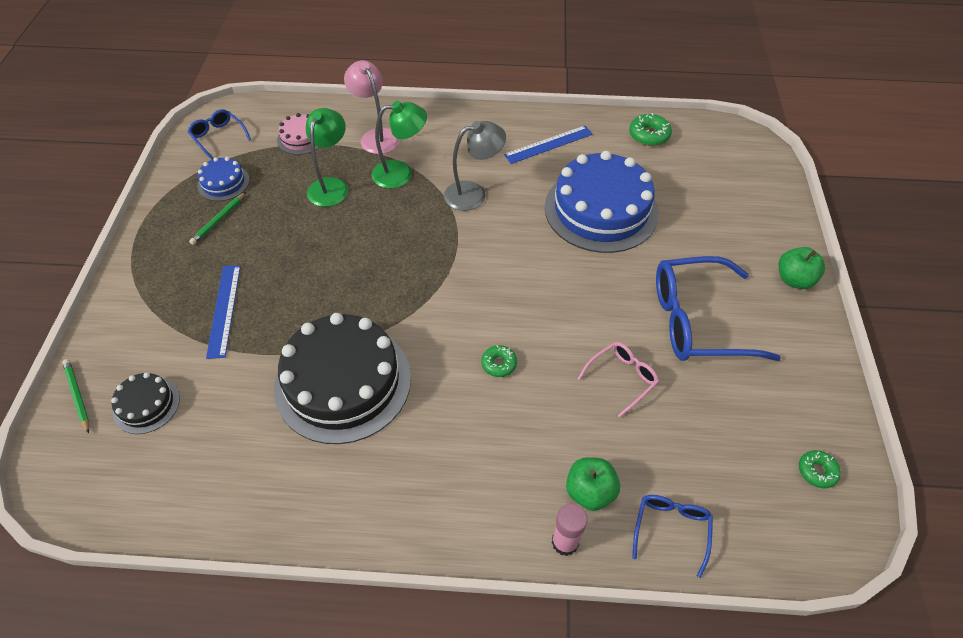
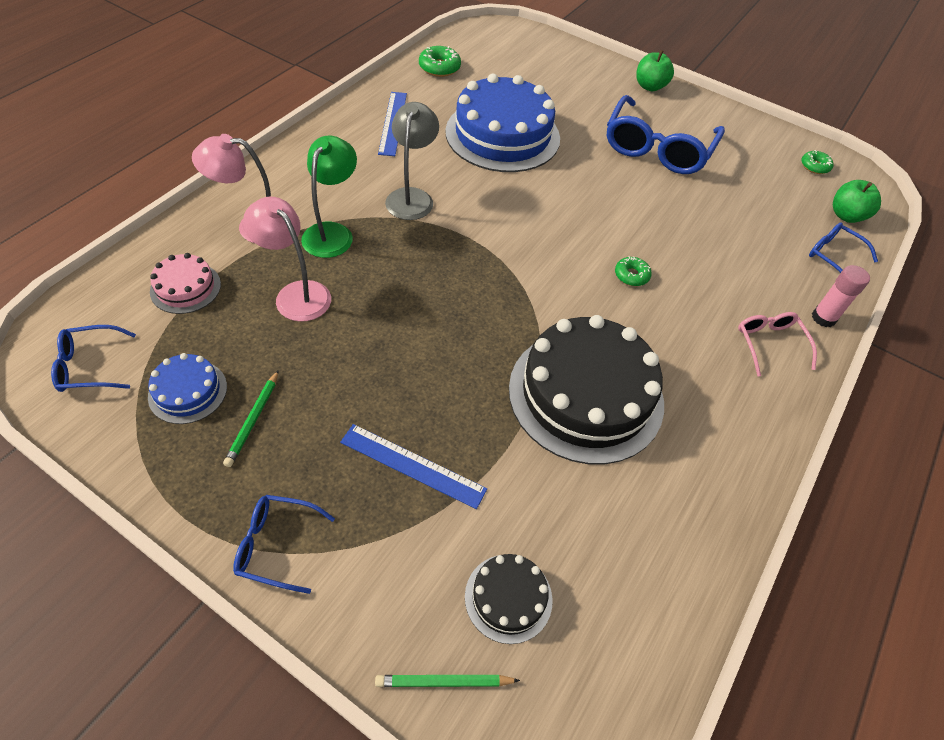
camera: 65 degrees left, 0 degrees up
green pencil [189,192,246,245] -> green pencil turned 45 degrees clockwise [223,370,279,467]
green lamp [306,108,348,207] -> pink lamp [243,197,331,322]
green apple [566,457,620,511] -> green apple moved to [833,180,881,223]
pink glasses [578,342,659,417] -> pink glasses moved to [738,312,817,376]
none -> blue glasses [233,495,335,594]

